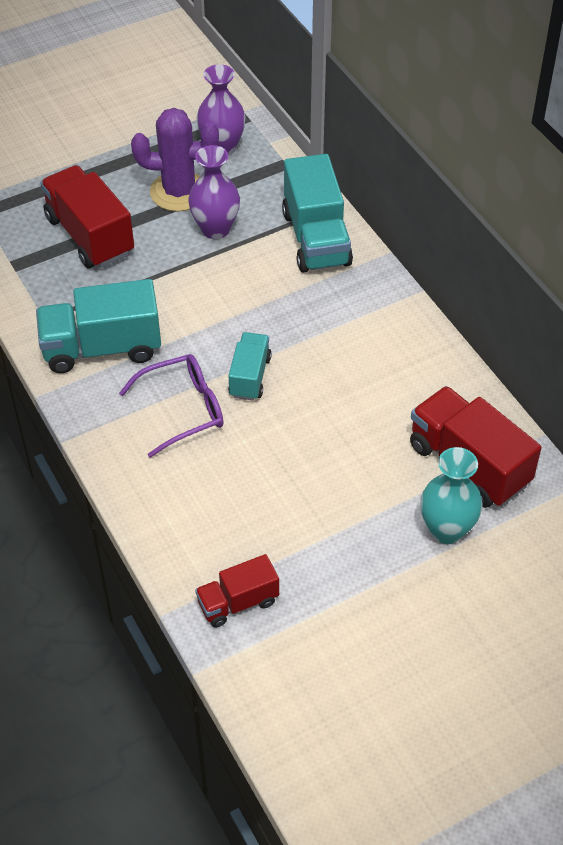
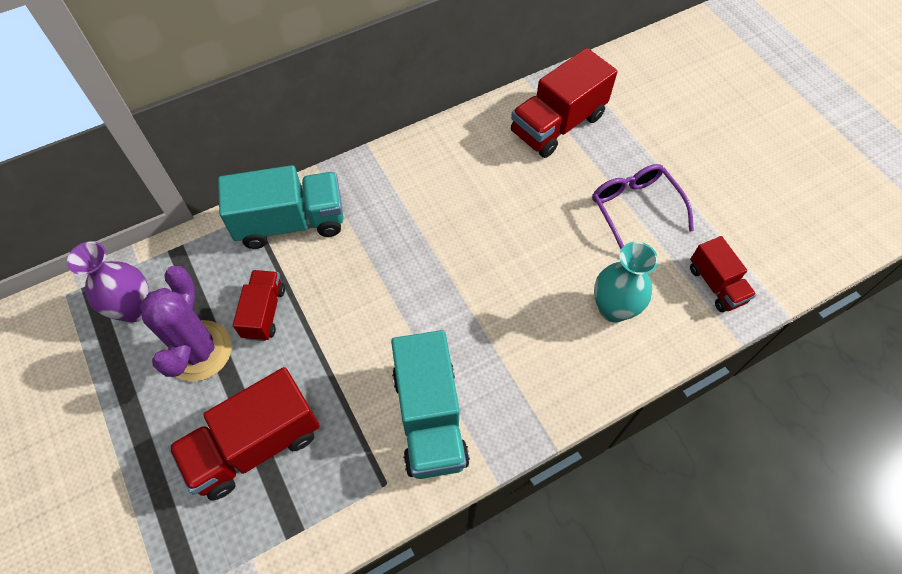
camera: 90 degrees left, 10 degrees up
purple glasses [119,354,224,458] -> purple glasses moved to [592,164,694,249]
purple vase [188,145,240,239] -> red truck [233,270,285,341]
turquoise truck [228,332,272,401] -> none
turquoise vase [420,447,483,544] -> turquoise vase moved to [594,241,658,323]

